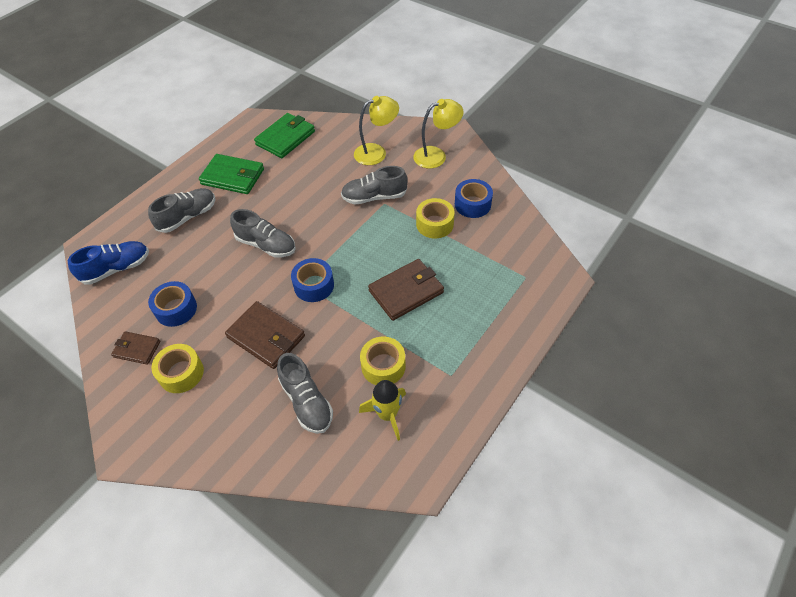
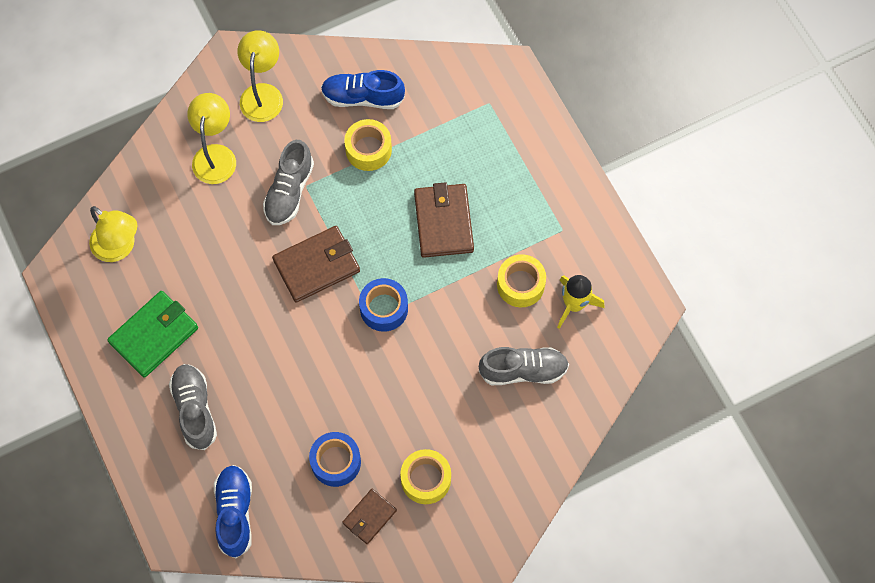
camera: 65 degrees left, 15 degrees up
brown wallet [225,301,305,369] -> brown wallet moved to [272,226,360,303]
grey shoe [230,209,296,258] -> none
green wallet [254,113,315,158] -> yellow lamp [89,206,137,262]
blue tape [455,179,493,218] -> blue shoe [321,70,405,109]

